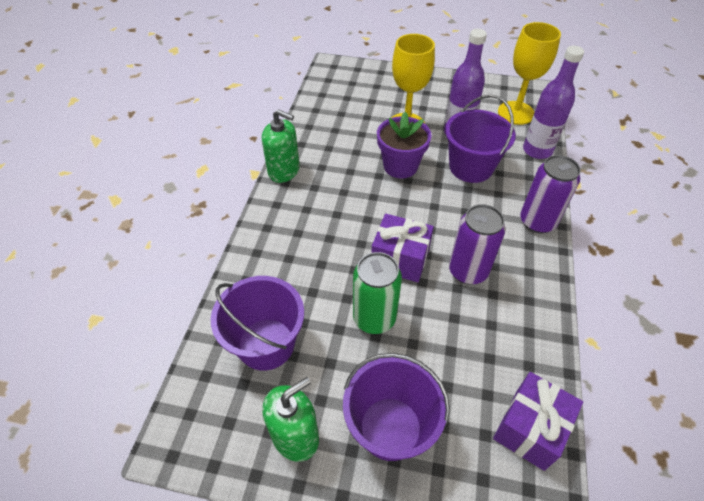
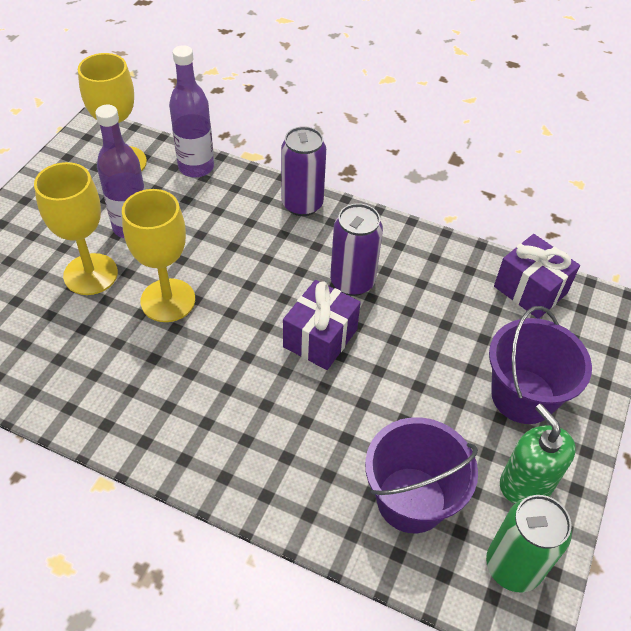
camera: 80 degrees left, 0 degrees up
green soap dispenser [262,109,300,183] -> none
green can [353,252,402,334] -> green can moved to [486,495,572,592]
purple flower pot [377,112,432,178] -> yellow goblet [122,189,195,322]
purple bucket [445,95,516,183] -> none

